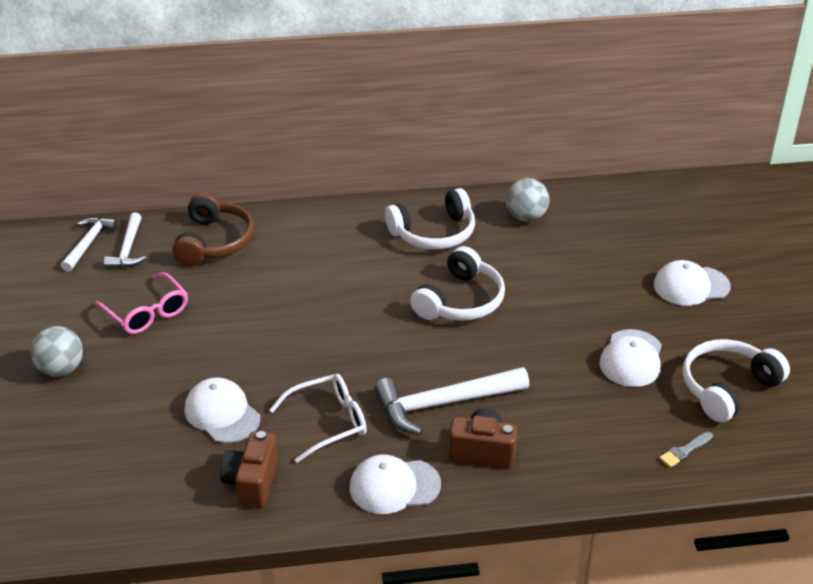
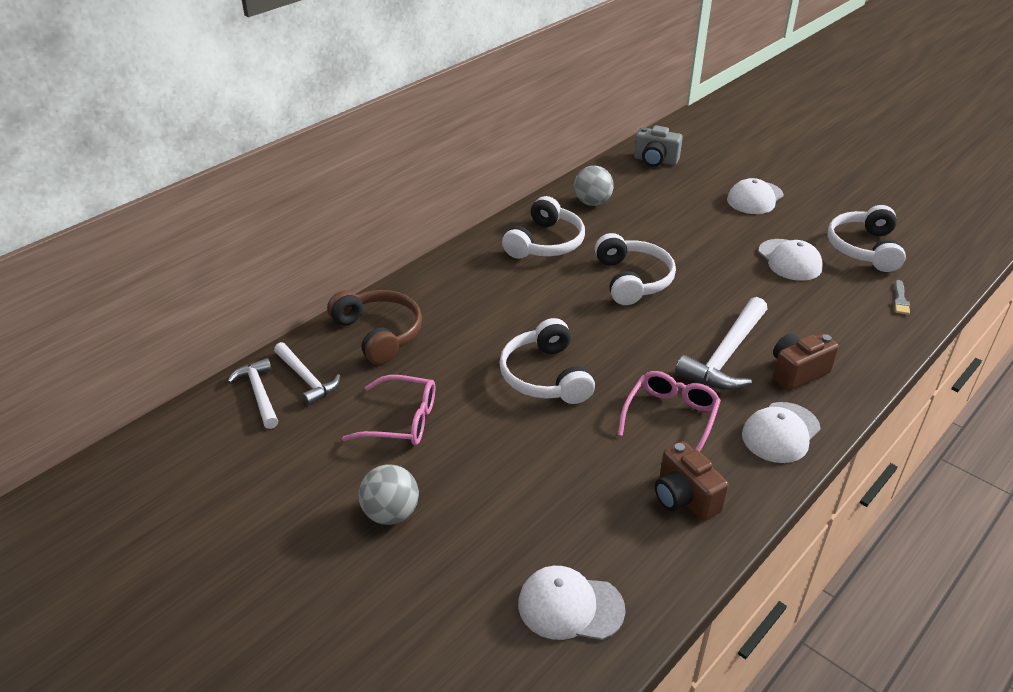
camera: 40 degrees left, 0 degrees up
white cap [184,377,260,443] -> white cap moved to [518,566,625,640]
white glasses [269,374,367,463] -> pink glasses [618,371,721,451]
none -> white headphones [499,318,595,404]
none -> grey camera [634,125,683,167]

